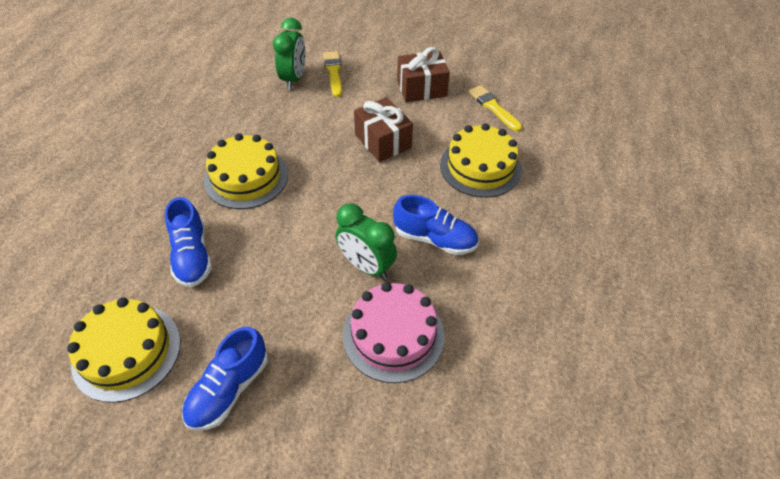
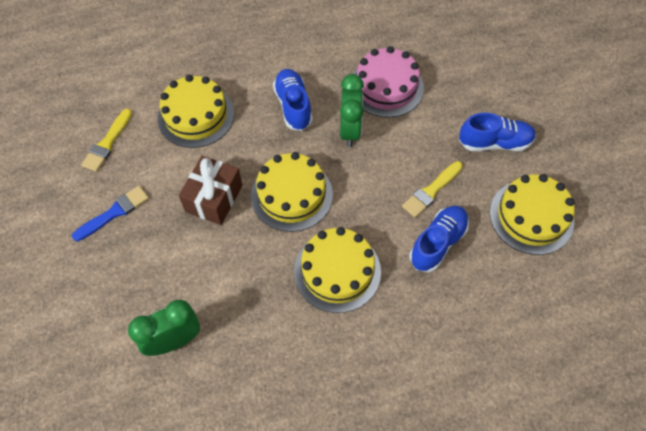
camera: 125 degrees left, 10 degrees up
yellow brush [323,51,342,97] -> yellow brush moved to [402,161,463,218]
brown gift [397,47,450,102] -> blue brush [72,186,149,241]
none -> yellow cake [251,152,333,232]

